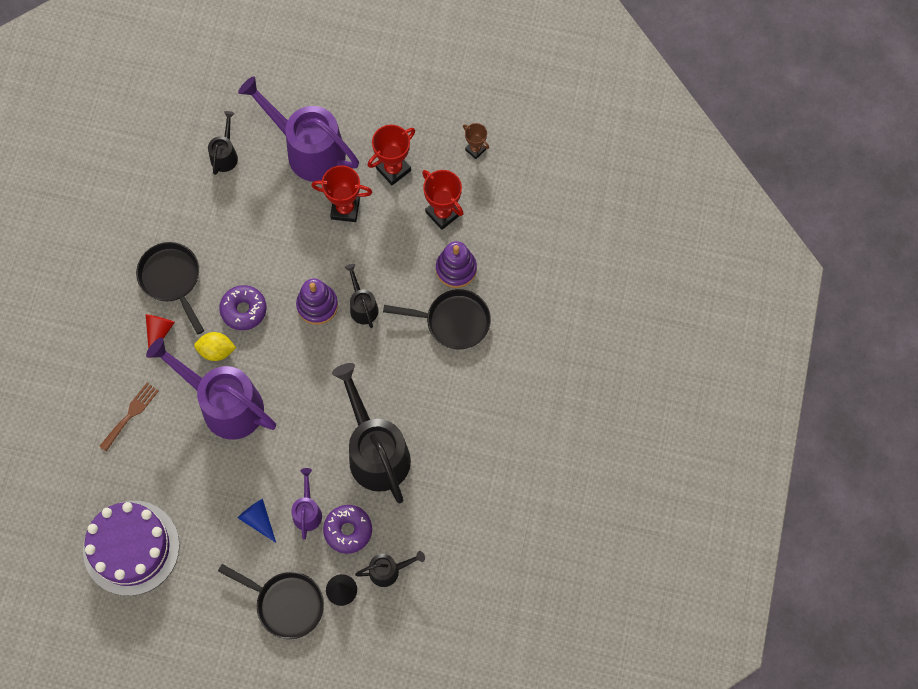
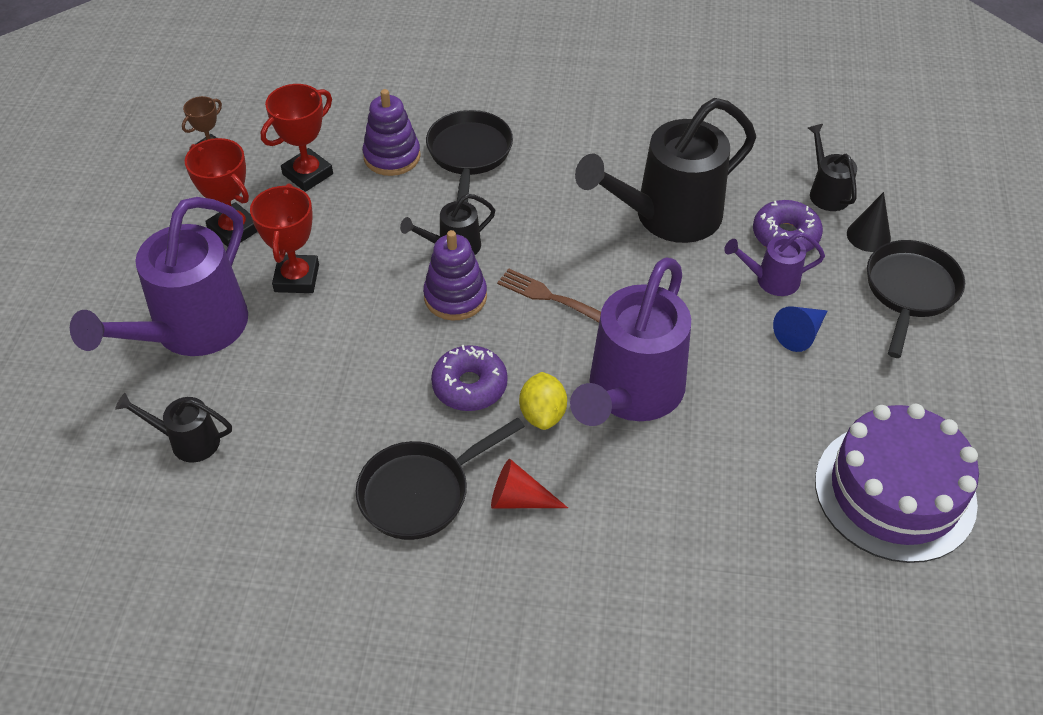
camera: 95 degrees left, 20 degrees down
brown fork [99,383,159,451] -> brown fork moved to [497,268,601,322]

